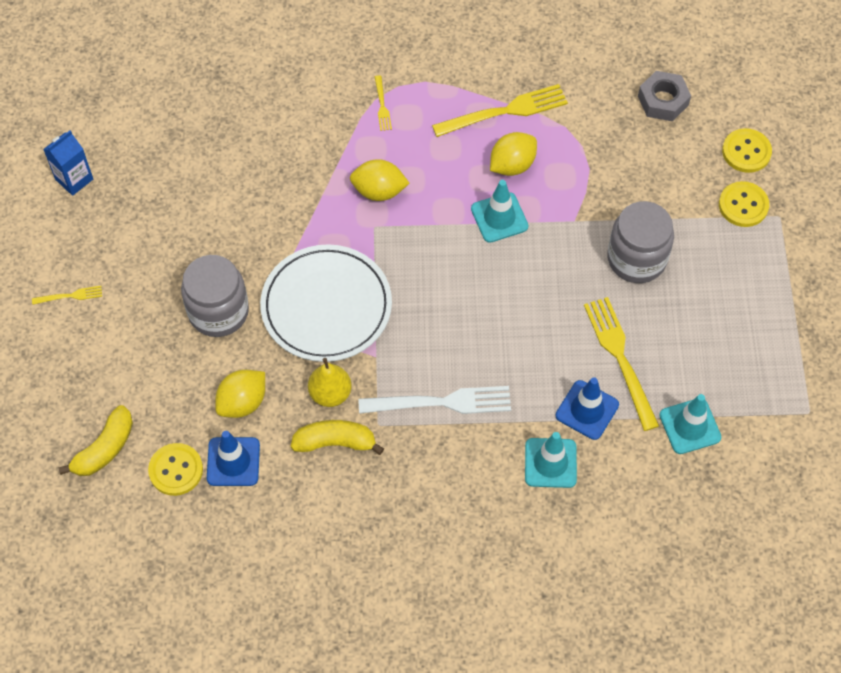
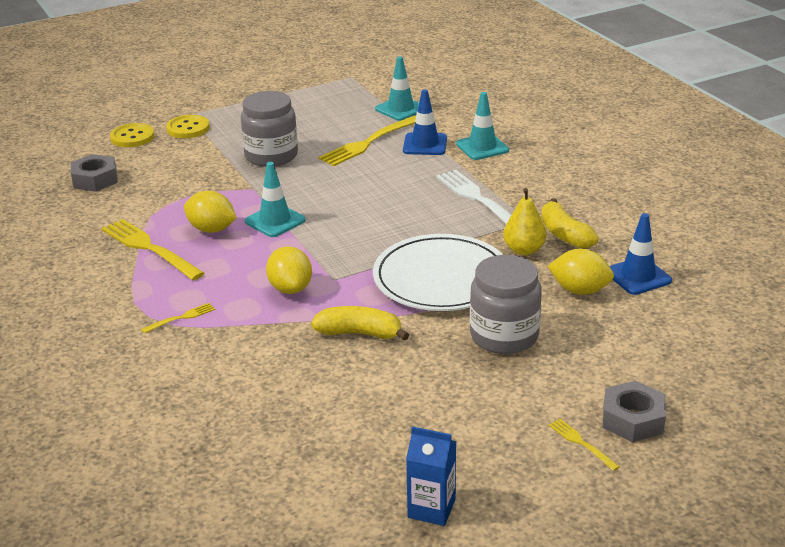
camera: 115 degrees left, 30 degrees down
yellow banana [59,405,133,476] -> yellow banana moved to [311,306,409,341]
yellow button [148,443,203,496] -> none
none -> grey nut [603,381,666,442]

